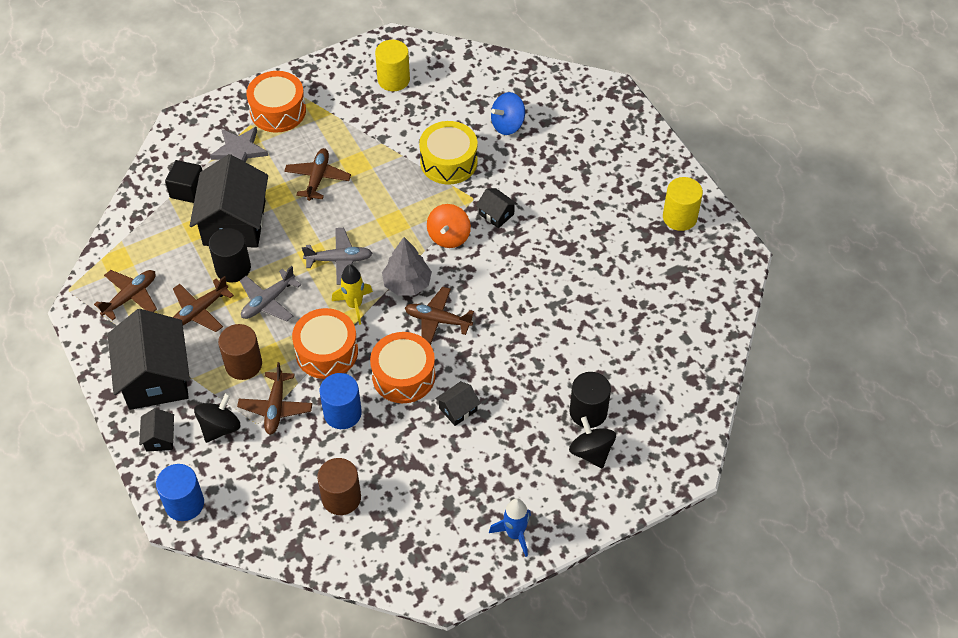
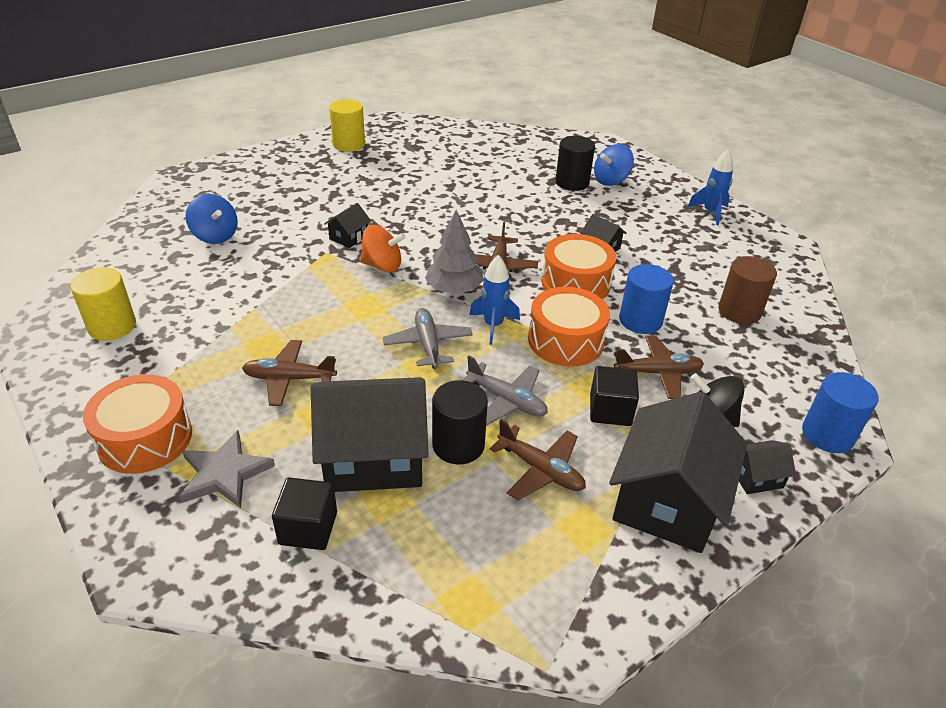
camera: 100 degrees left, 15 degrees down
brown plane [94,270,157,321] -> none
black house [108,309,190,410] -> black house turned 45 degrees counterclockwise [609,392,747,553]
brown cylinder [218,324,262,380] -> black cube [590,366,639,426]
yellow rocket [332,265,373,325] -> blue rocket [469,255,520,345]
yellow drum [419,121,478,185] -> none
black spinning top [569,417,616,469] -> blue spinning top [594,144,634,186]

